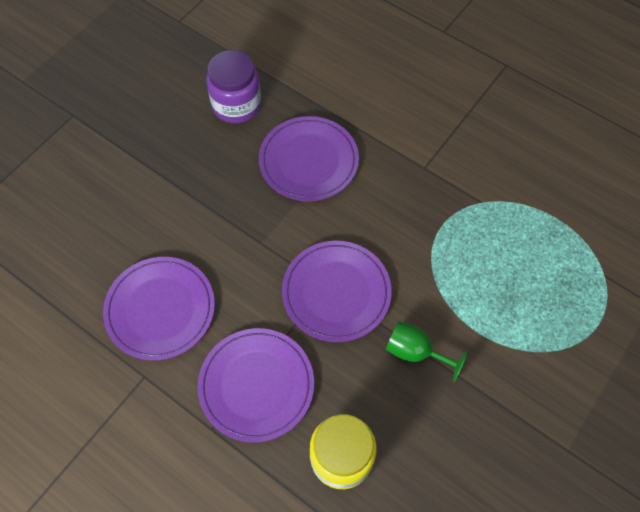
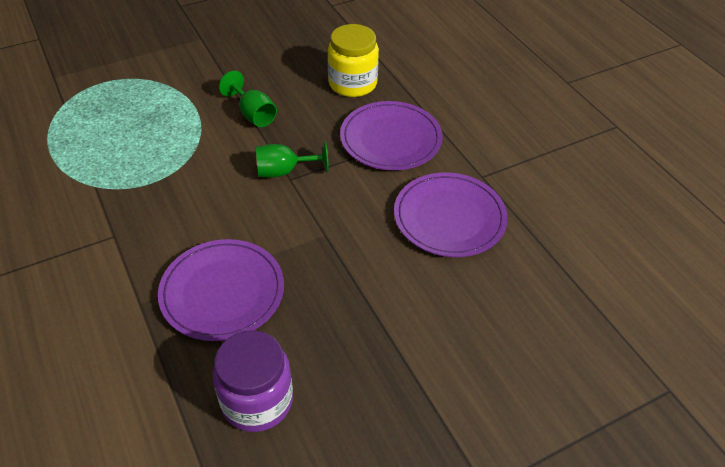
camera: 155 degrees left, 15 degrees down
purple plate [282,241,392,342] -> green goblet [256,141,329,178]

